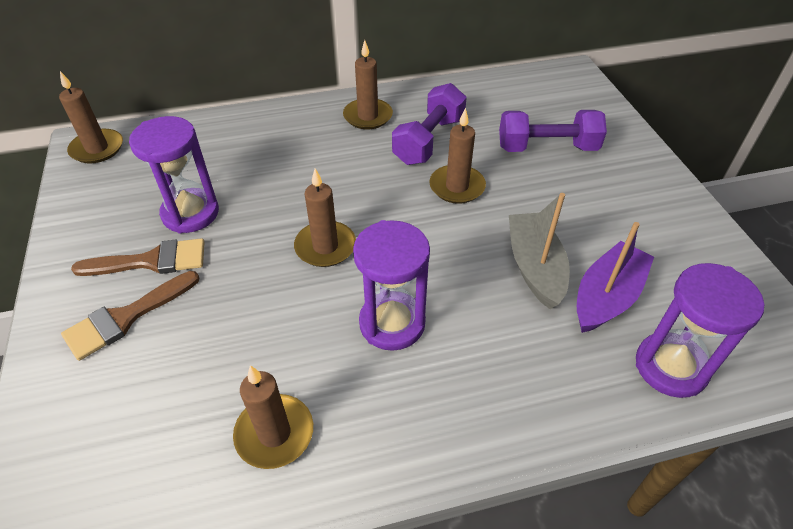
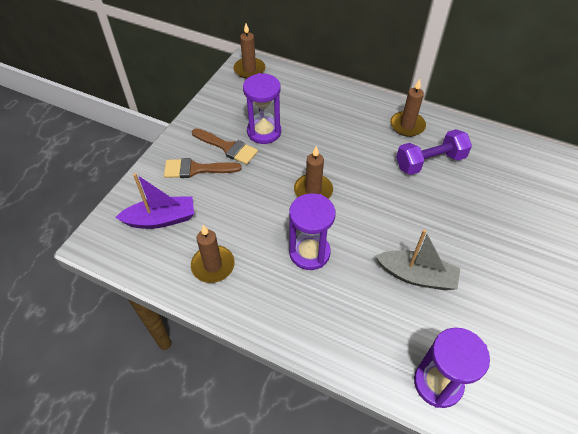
camera: 40 degrees right, 5 degrees up
brown candle [429,108,486,204] -> none
purple dumbbell [499,110,607,152] -> none
grey boat [509,193,570,309] -> grey boat turned 75 degrees clockwise [376,229,460,290]
purple boat [577,222,654,333] -> purple boat moved to [115,173,194,229]

